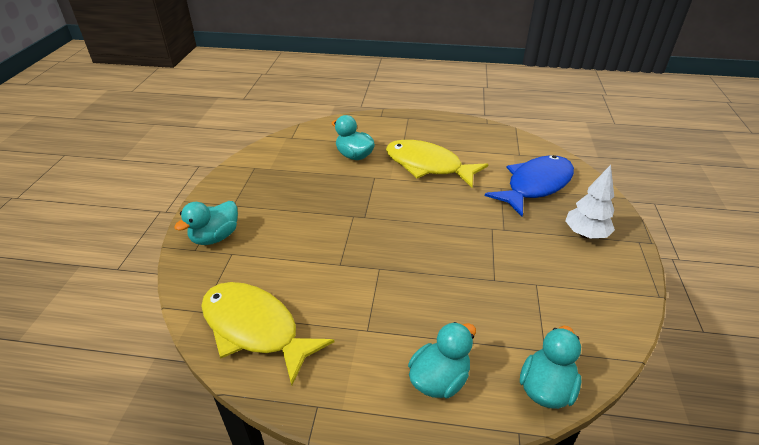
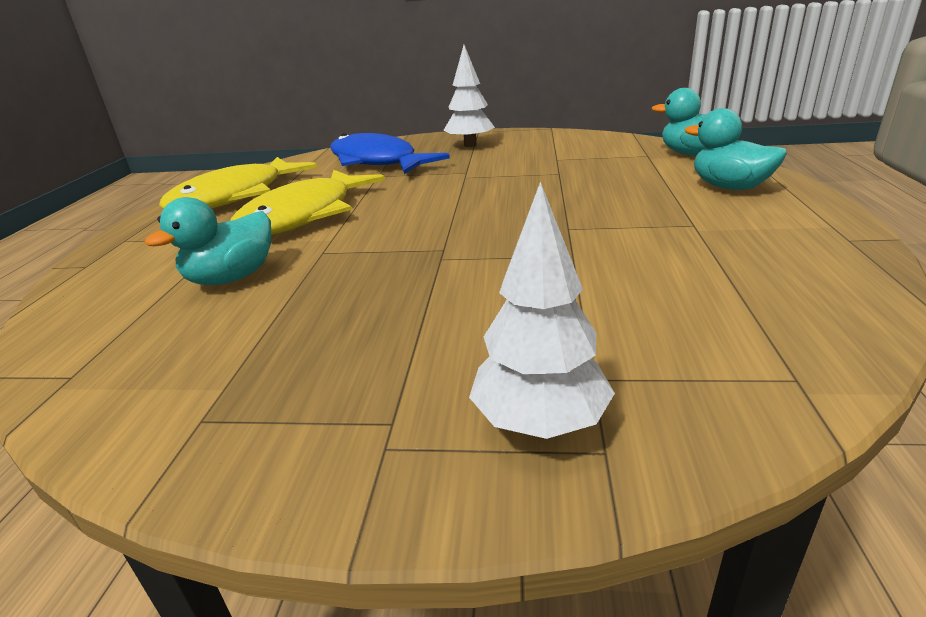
camera: 90 degrees left, 10 degrees down
turquoise duck [174,201,238,245] -> white tree [469,182,615,439]
yellow fish [201,282,334,385] -> yellow fish moved to [159,157,317,209]

